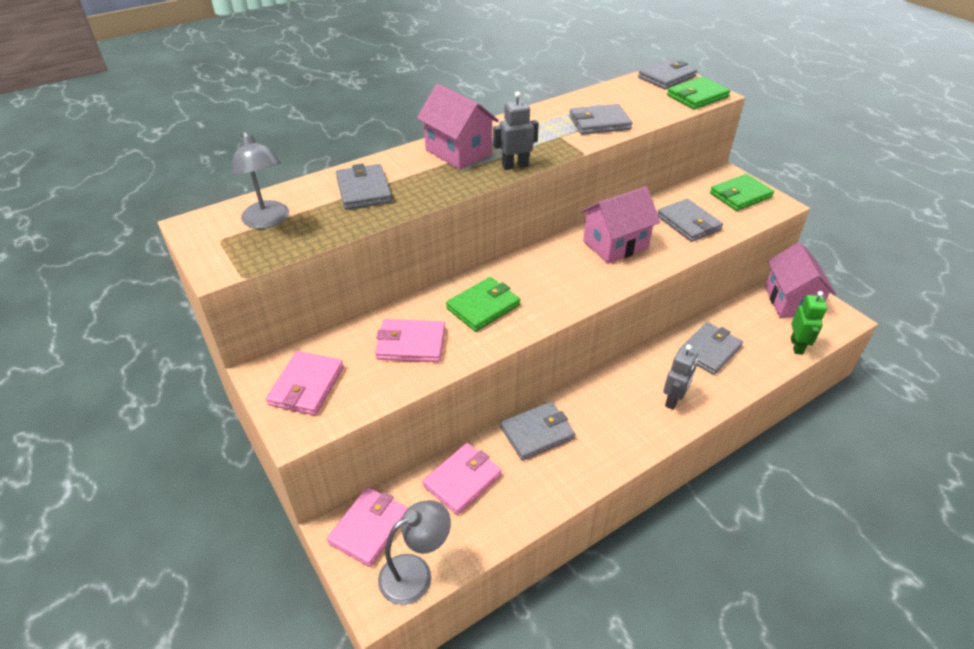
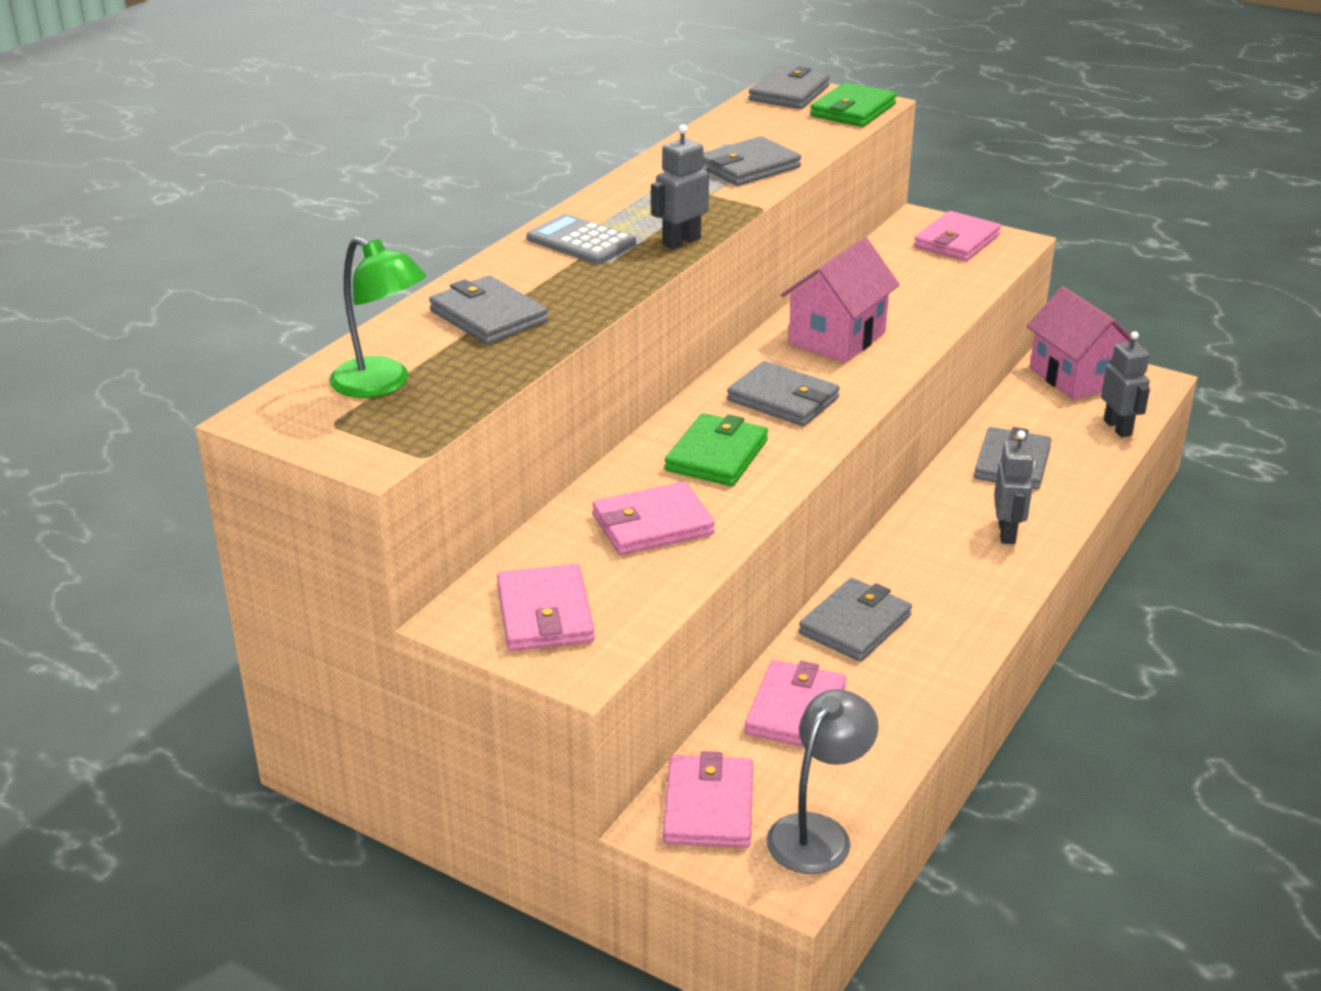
camera: 25 degrees left, 10 degrees down
grey lamp [232,131,289,229] -> green lamp [329,237,426,398]
pink house [417,84,499,170] -> grey calculator [526,214,636,264]
grey wallet [657,199,723,242] -> grey wallet moved to [727,361,840,426]
green wallet [710,174,774,211] -> pink wallet [914,211,1001,261]
green robot [791,291,827,355] -> grey robot [1101,331,1150,437]

